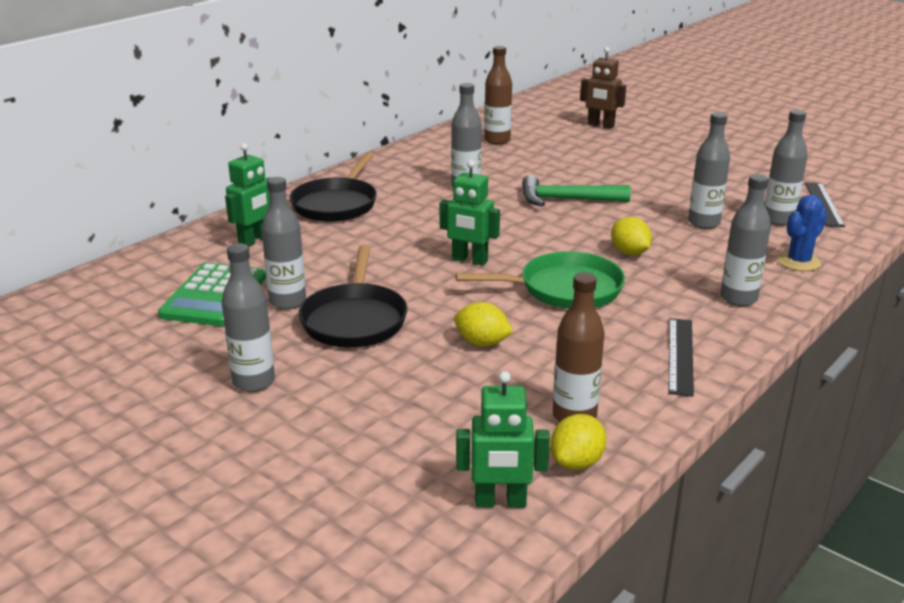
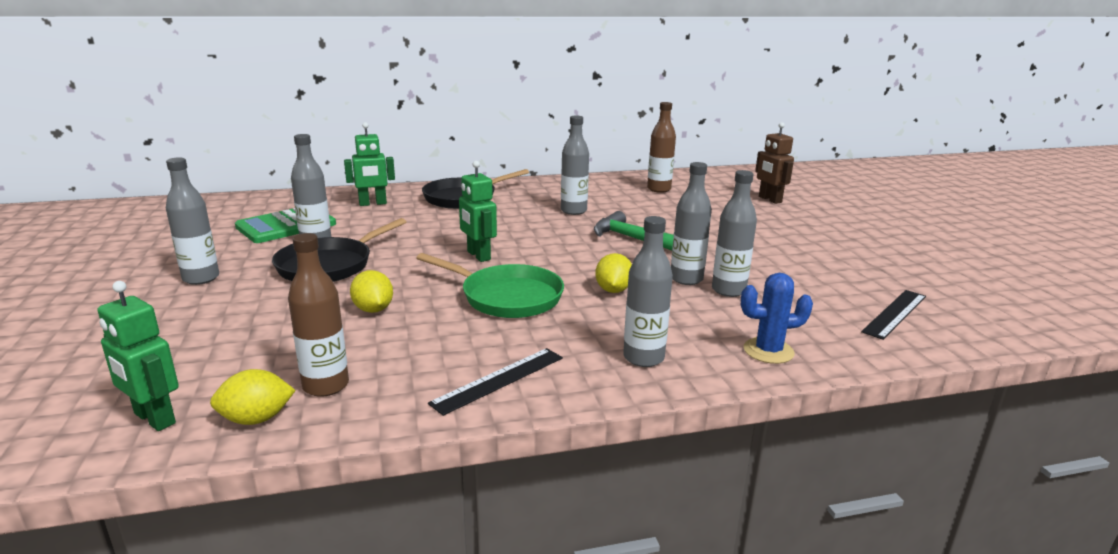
camera: 35 degrees right, 5 degrees down
grey bottle [765,110,808,226] -> grey bottle moved to [671,162,712,285]

